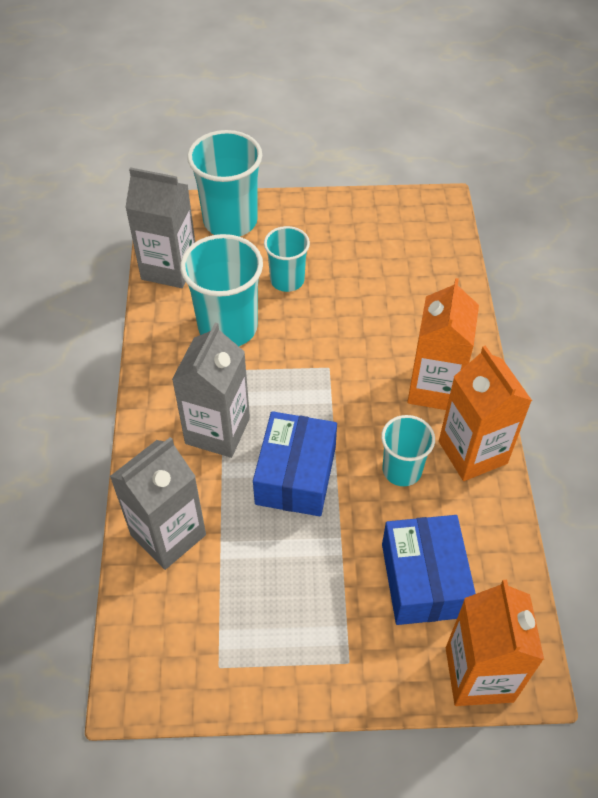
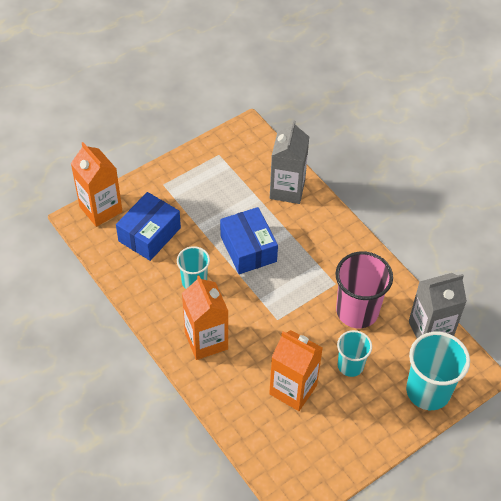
camera: 145 degrees right, 0 degrees up
grey carton [172,323,250,458] -> none
turquoise cup [180,234,263,346] -> pink cup [336,251,393,328]
blue box [382,515,476,625] -> blue box turned 75 degrees clockwise [116,192,181,261]
orange carton [439,345,532,481] -> orange carton moved to [269,330,323,411]

